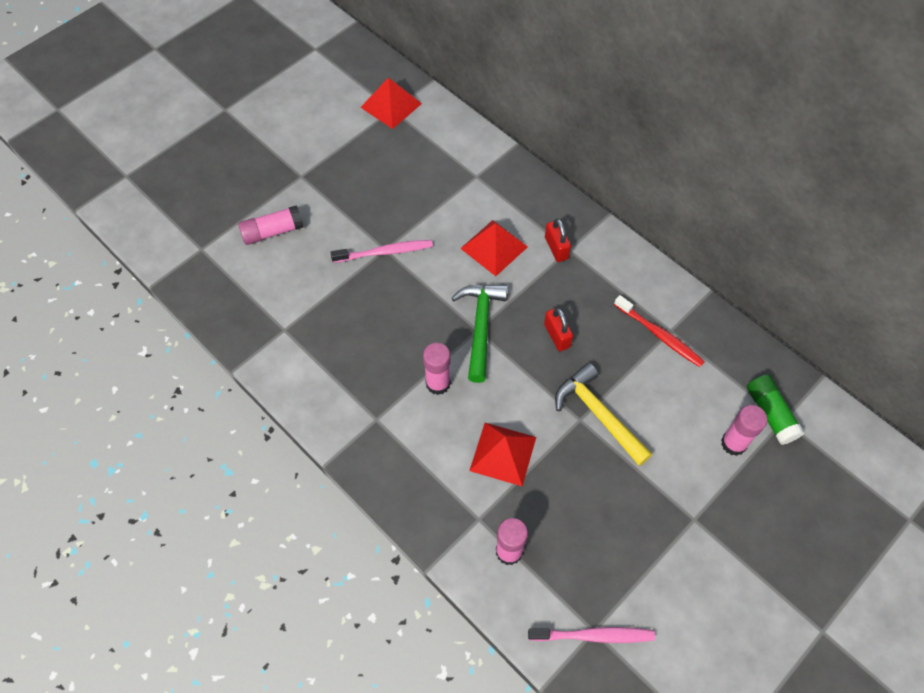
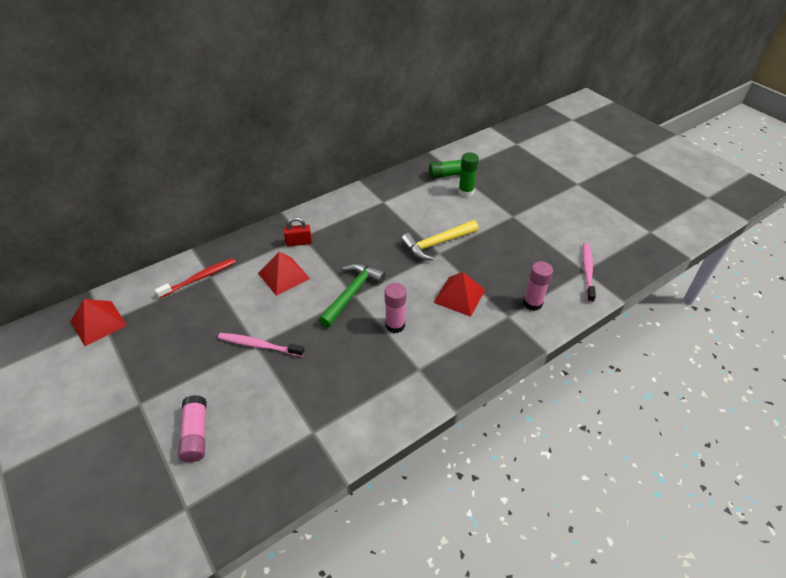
camera: 80 degrees left, 15 degrees down
pink toothbrush [330,240,433,263] -> pink toothbrush turned 75 degrees counterclockwise [218,333,305,357]
green hammer [452,284,508,383] -> green hammer turned 105 degrees clockwise [319,263,386,328]
red padlock [544,308,573,351] -> none
red toothbrush [614,295,705,367] -> red toothbrush moved to [155,258,236,298]
pink glue stick [721,405,767,456] -> green glue stick [458,152,479,197]

